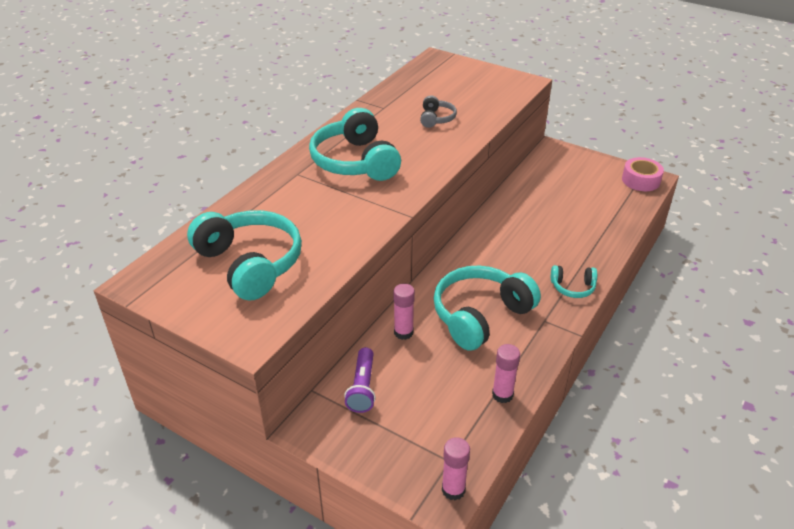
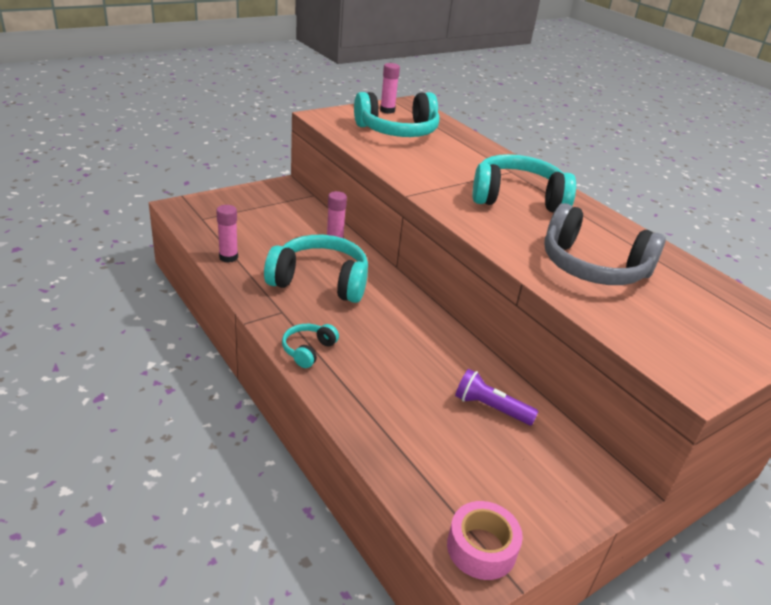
camera: 110 degrees right, 5 degrees down
purple flashlight [344,347,376,413] -> purple flashlight moved to [455,369,539,426]
grey headphones [420,95,457,128] -> grey headphones [544,203,666,285], size x2.08
turquoise headphones [433,266,541,351] -> turquoise headphones turned 60 degrees counterclockwise [264,235,368,303]
pink glue stick [442,437,470,501] -> pink glue stick moved to [380,63,400,114]

